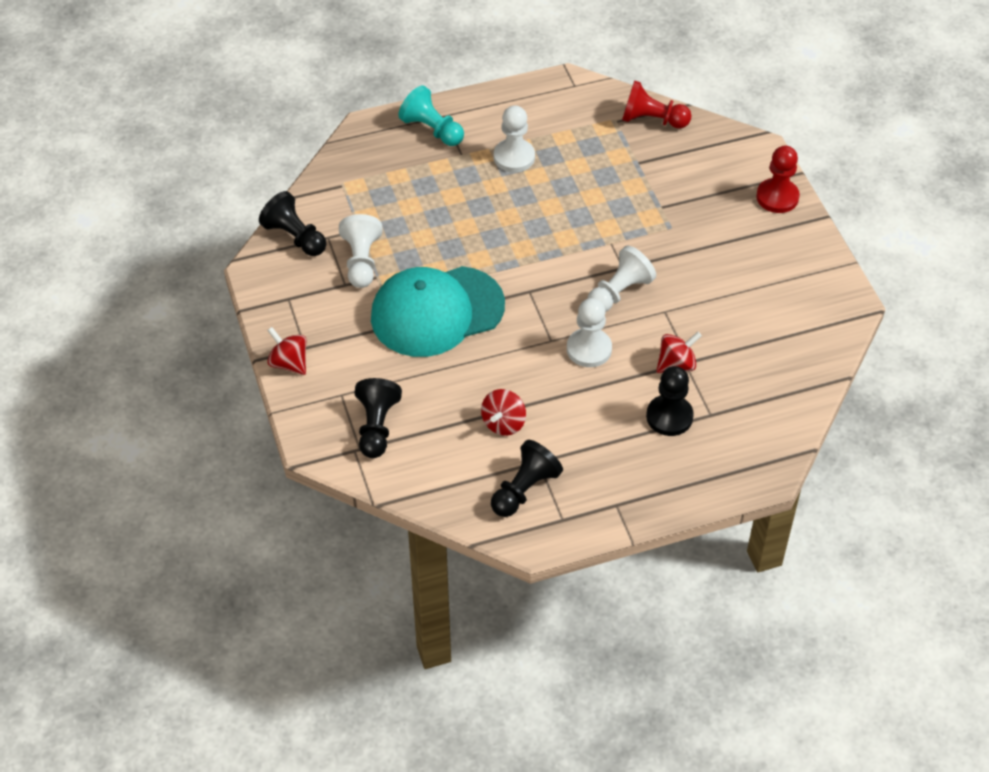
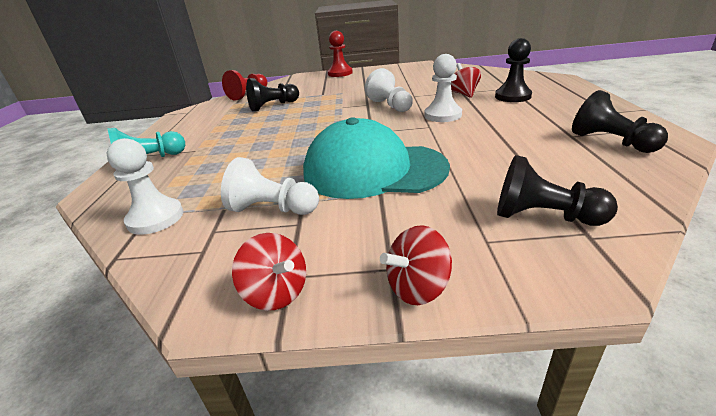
camera: 70 degrees left, 20 degrees down
black pawn [259,191,326,256] -> black pawn moved to [246,78,299,111]
turquoise cap [371,266,505,357] -> turquoise cap turned 105 degrees clockwise [303,117,450,199]
red spinning top [481,389,526,436] -> red spinning top moved to [232,233,306,311]
white pawn [494,105,535,172] -> white pawn moved to [107,138,183,235]

